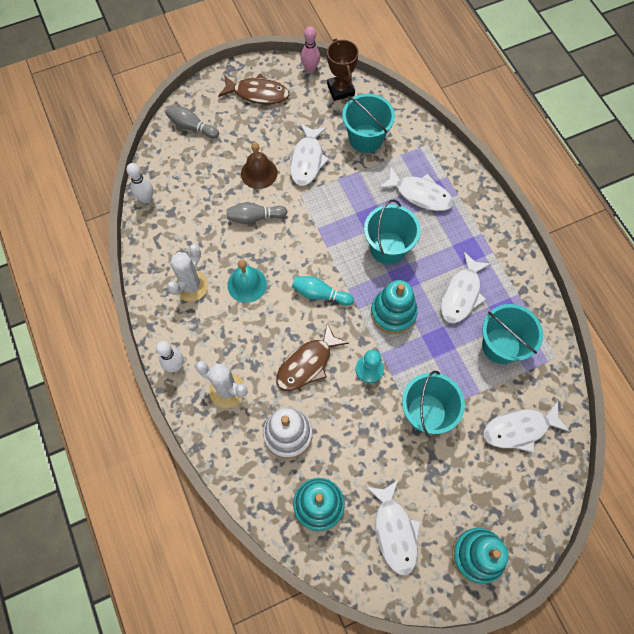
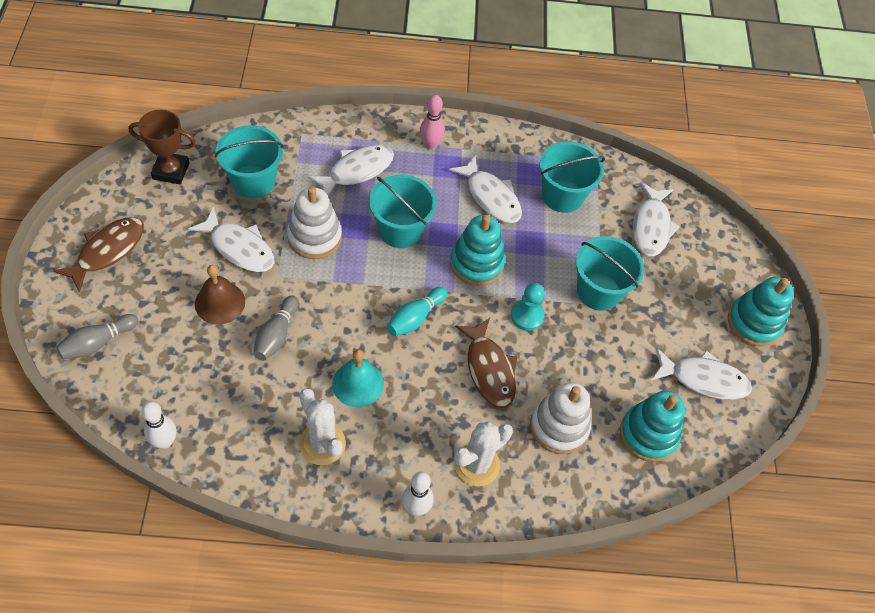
camera: 70 degrees left, 10 degrees down
pink bowling pin [301,26,320,73] -> pink bowling pin moved to [420,95,445,150]
none -> white stacking toy [287,186,342,259]

